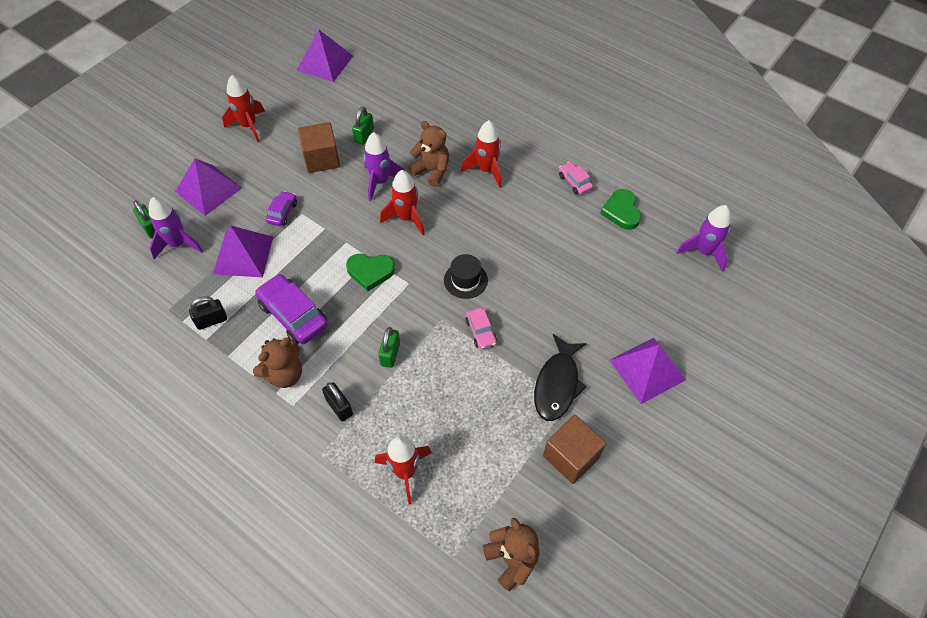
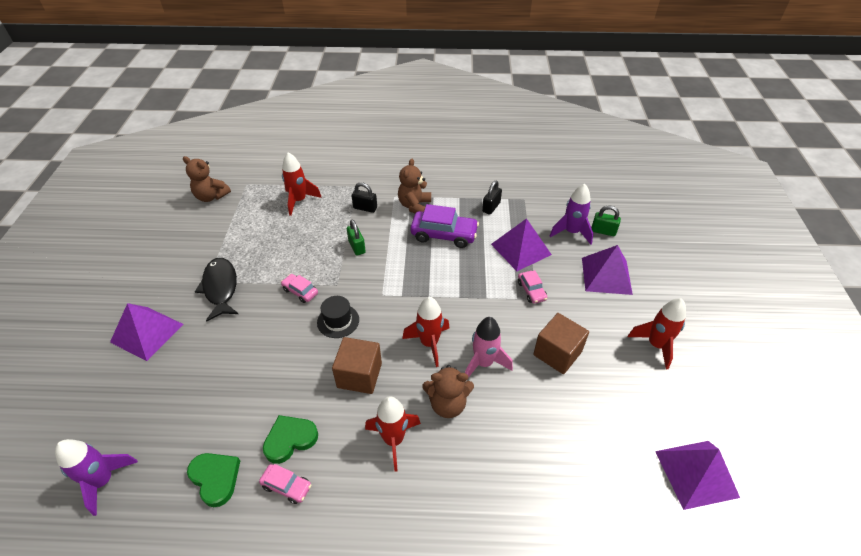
camera: 145 degrees right, 10 degrees down
purple car [266,191,297,226] -> pink car [518,270,548,304]
green heart [346,254,395,291] -> green heart moved to [263,415,318,464]
green padlock [352,106,374,145] -> none
purple rocket [364,132,404,201] -> pink rocket [465,317,513,378]
brown cube [543,415,606,484] -> brown cube moved to [332,337,382,394]

